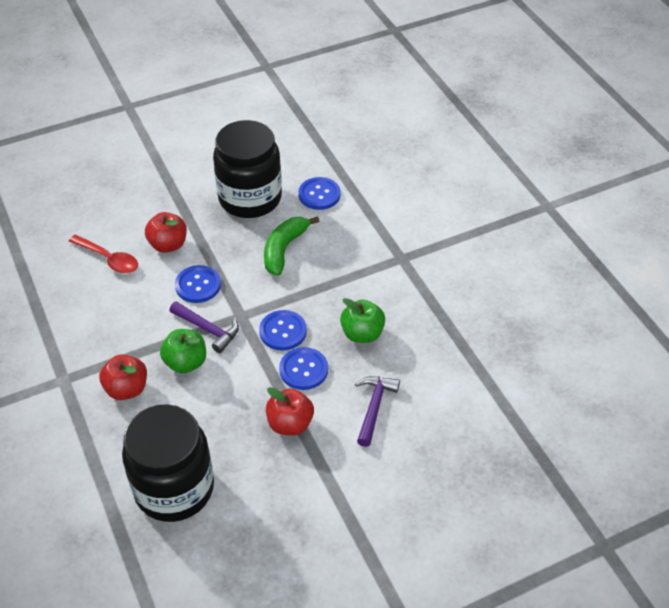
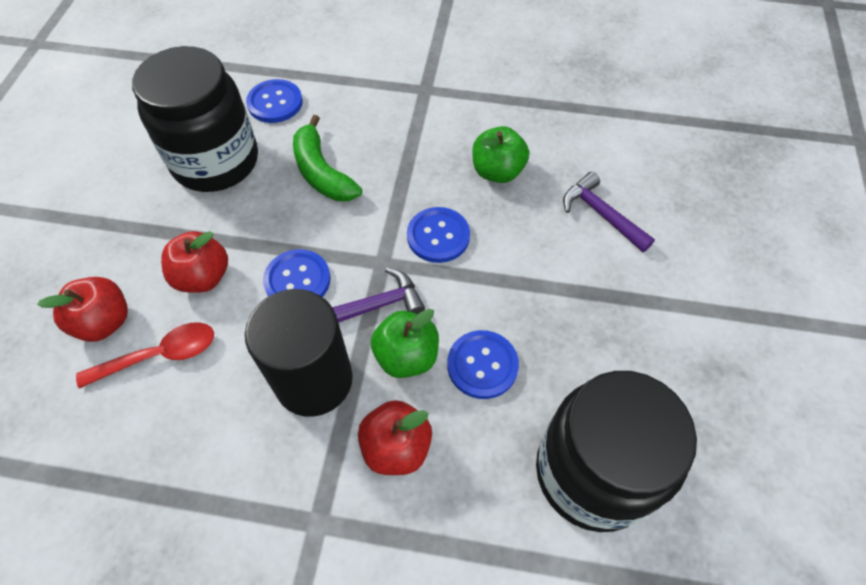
camera: 55 degrees left, 10 degrees up
red apple [266,387,314,436] -> red apple moved to [37,277,128,342]
blue button [279,347,328,390] -> blue button moved to [447,330,519,399]
none -> black cylinder [245,289,353,417]

